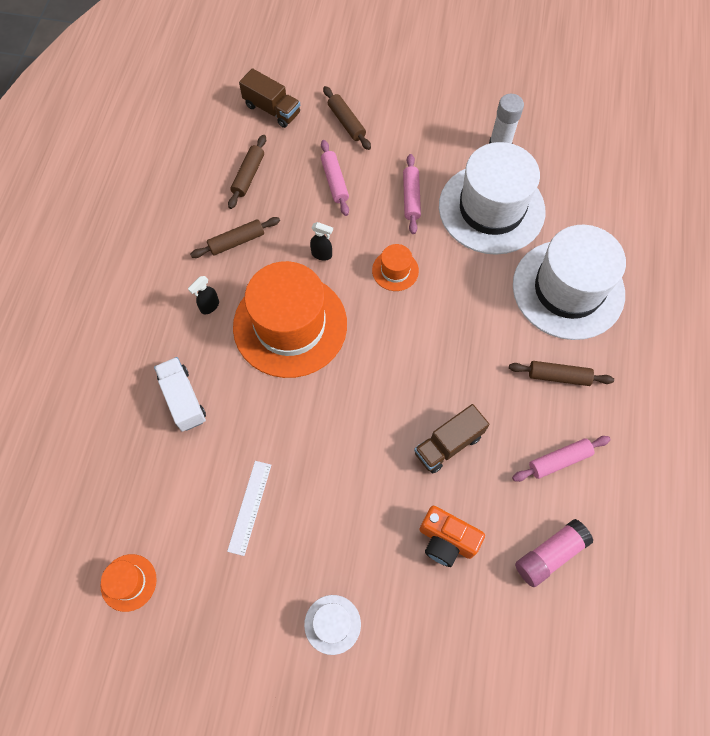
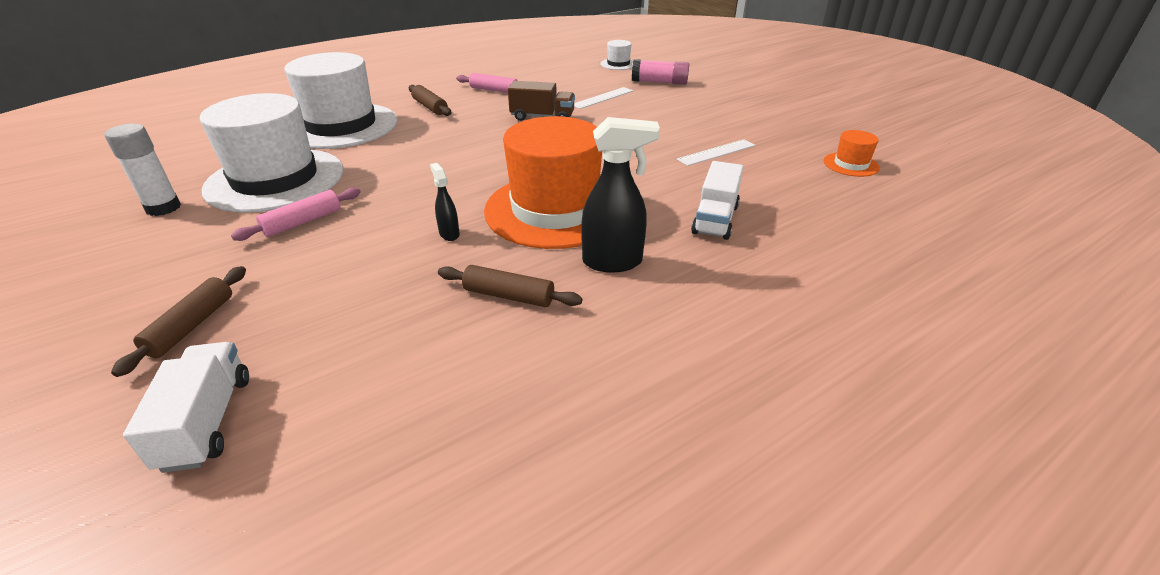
camera: 135 degrees left, 30 degrees down
black spray bottle [188,276,219,314] -> black spray bottle [581,117,660,273], size x1.90
brown rolling pin [228,135,266,209] -> none
brown truck [239,68,300,128] -> white truck [123,342,249,473]
white hat [304,595,361,655] -> white hat moved to [600,40,633,70]
pink rolling pin [321,140,349,216] -> none
orange hat [372,244,419,291] -> none
orange camera [419,506,485,567] -> white ruler [574,87,633,109]
pink glue stick [515,519,593,587] -> pink glue stick moved to [632,59,689,85]

